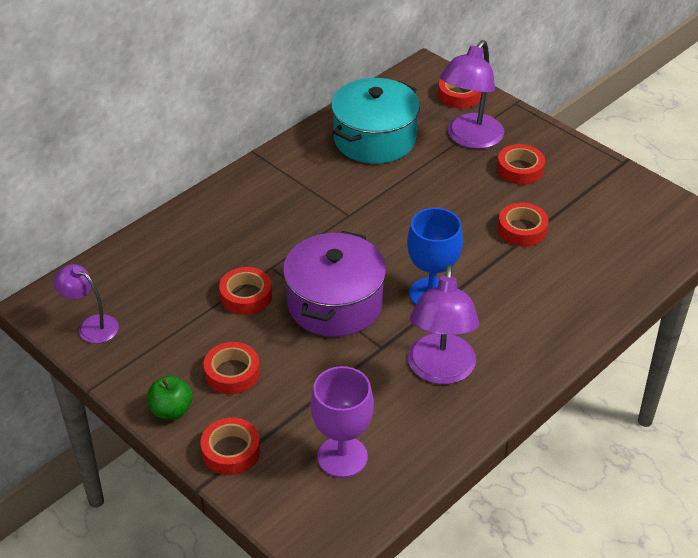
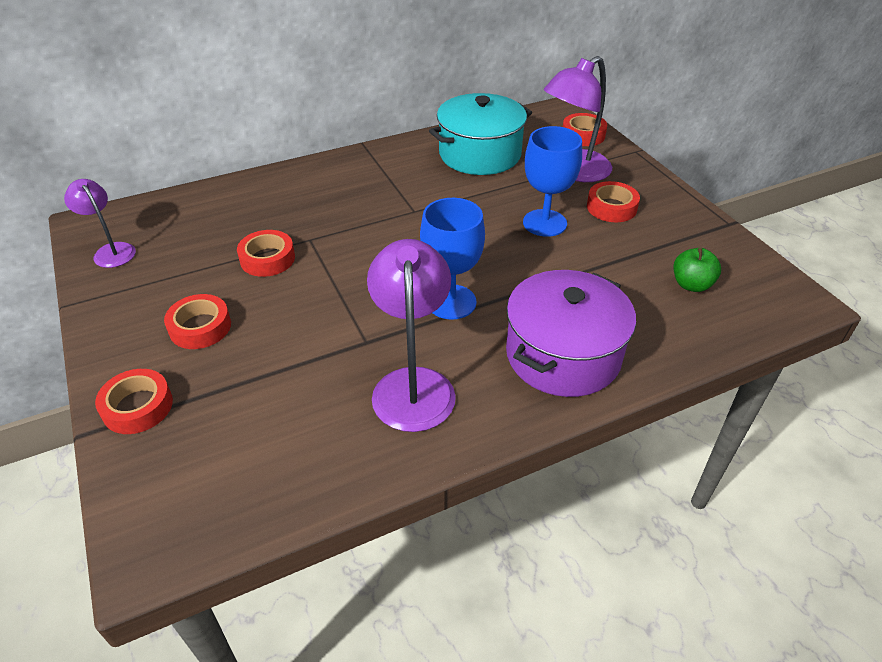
camera: 20 degrees right, 0 degrees up
green apple [147,376,193,419] -> green apple moved to [674,248,721,292]
purple pot [283,231,386,337] -> purple pot moved to [506,270,636,397]
purple goblet [311,366,374,478] -> none
purple lamp [408,265,479,384] -> purple lamp turned 150 degrees clockwise [367,239,456,432]
red tape [498,203,549,246] -> none
none -> blue goblet [523,126,582,237]

